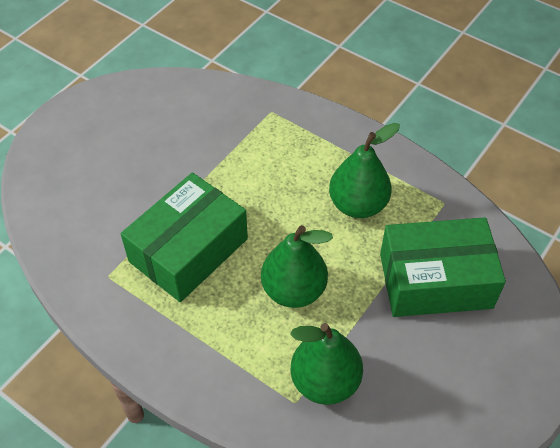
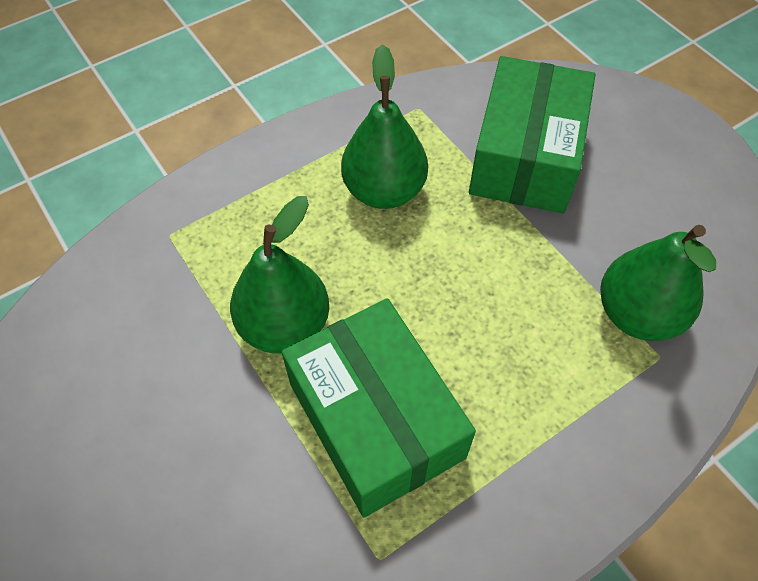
camera: 70 degrees left, 5 degrees up
green pear [261,225,333,308] -> green pear moved to [230,196,329,354]

